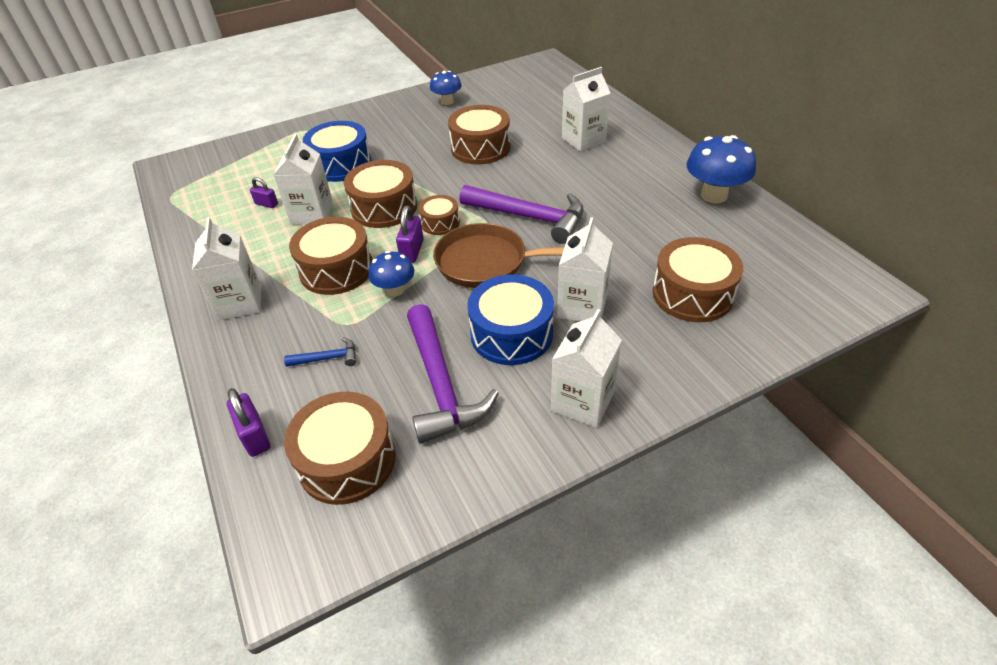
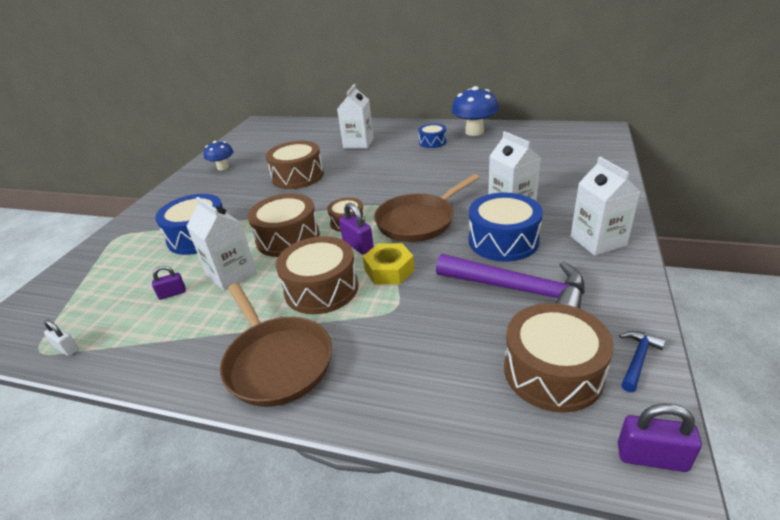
camera: 45 degrees left, 10 degrees down
white carton [192,217,261,320] -> brown pan [220,283,332,407]
purple padlock [227,388,270,457] -> purple padlock moved to [618,404,702,472]
blue hammer [284,337,356,367] -> blue hammer moved to [619,331,666,392]
blue mushroom [368,251,414,297] -> yellow nut [363,243,414,284]
purple hammer [459,185,584,244] -> none
brown drum [652,237,743,322] -> none
none -> white padlock [44,320,79,356]
none -> blue drum [418,124,447,148]

